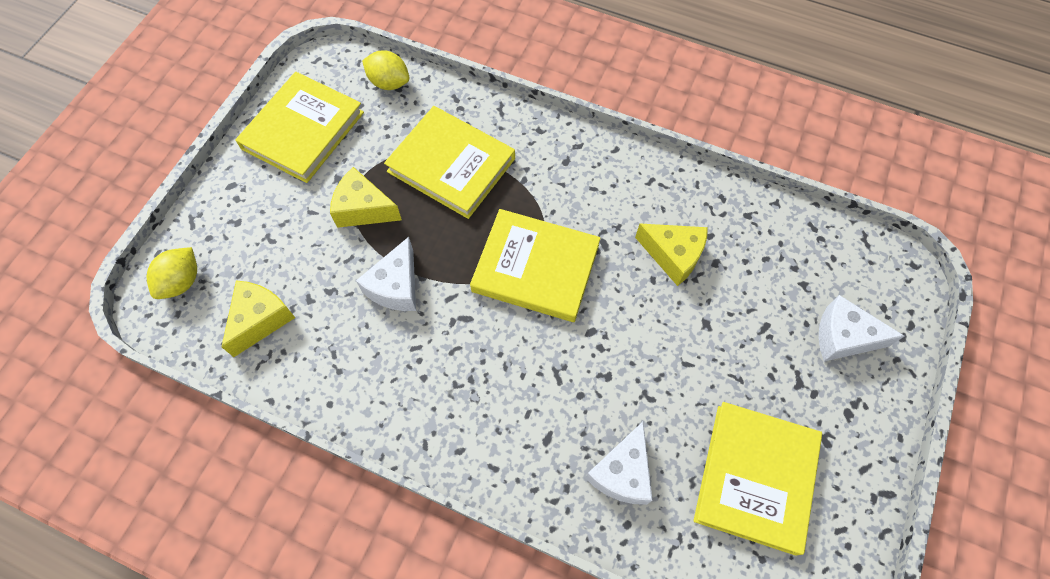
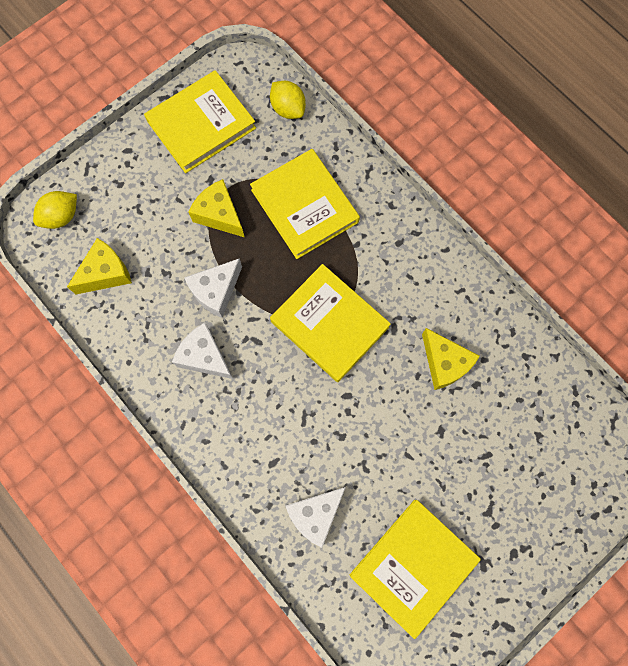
camera: 25 degrees right, 10 degrees up
white cheese [819,295,904,362] -> white cheese moved to [172,323,233,379]

